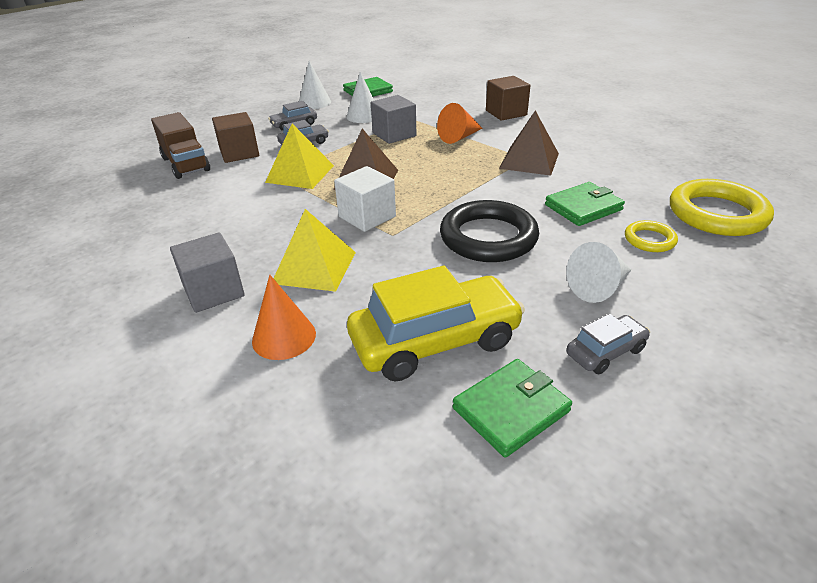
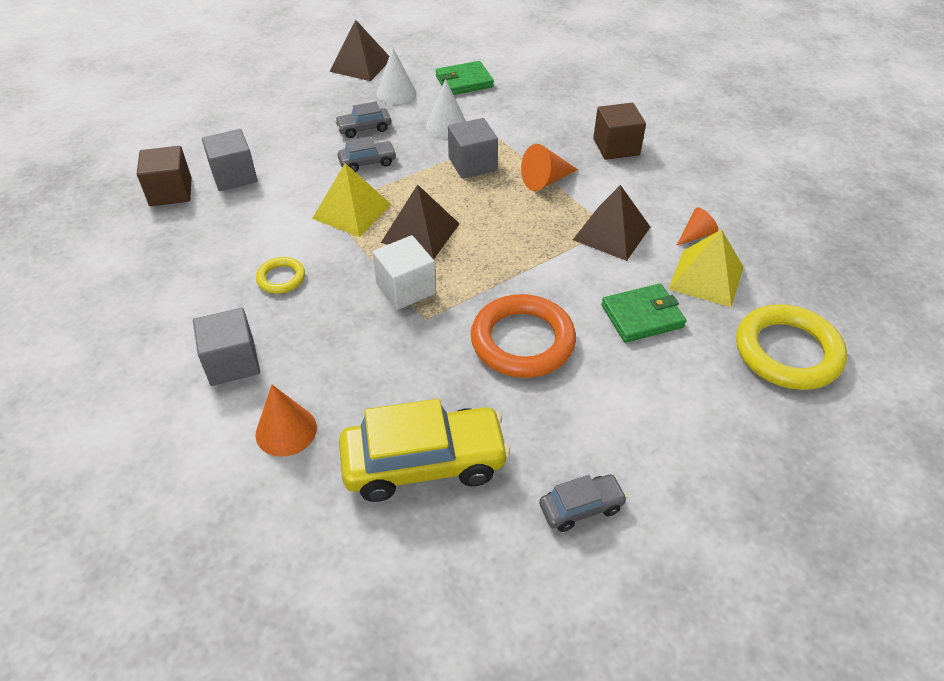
camera: 10 degrees right, 10 degrees up
brown truck [151,112,210,179] -> grey cube [202,129,257,191]
brown cube [212,112,259,163] -> brown cube moved to [137,146,192,206]
yellow pyramid [274,209,356,292] -> yellow pyramid moved to [669,229,744,308]
black ring [440,200,539,262] -> orange ring [471,294,576,378]
green wallet [453,359,572,458] -> none
white cone [566,242,632,303] -> none
yellow ring [625,220,678,252] -> yellow ring moved to [256,257,305,294]
none -> brown pyramid [329,20,389,81]
none -> orange cone [676,207,718,246]

